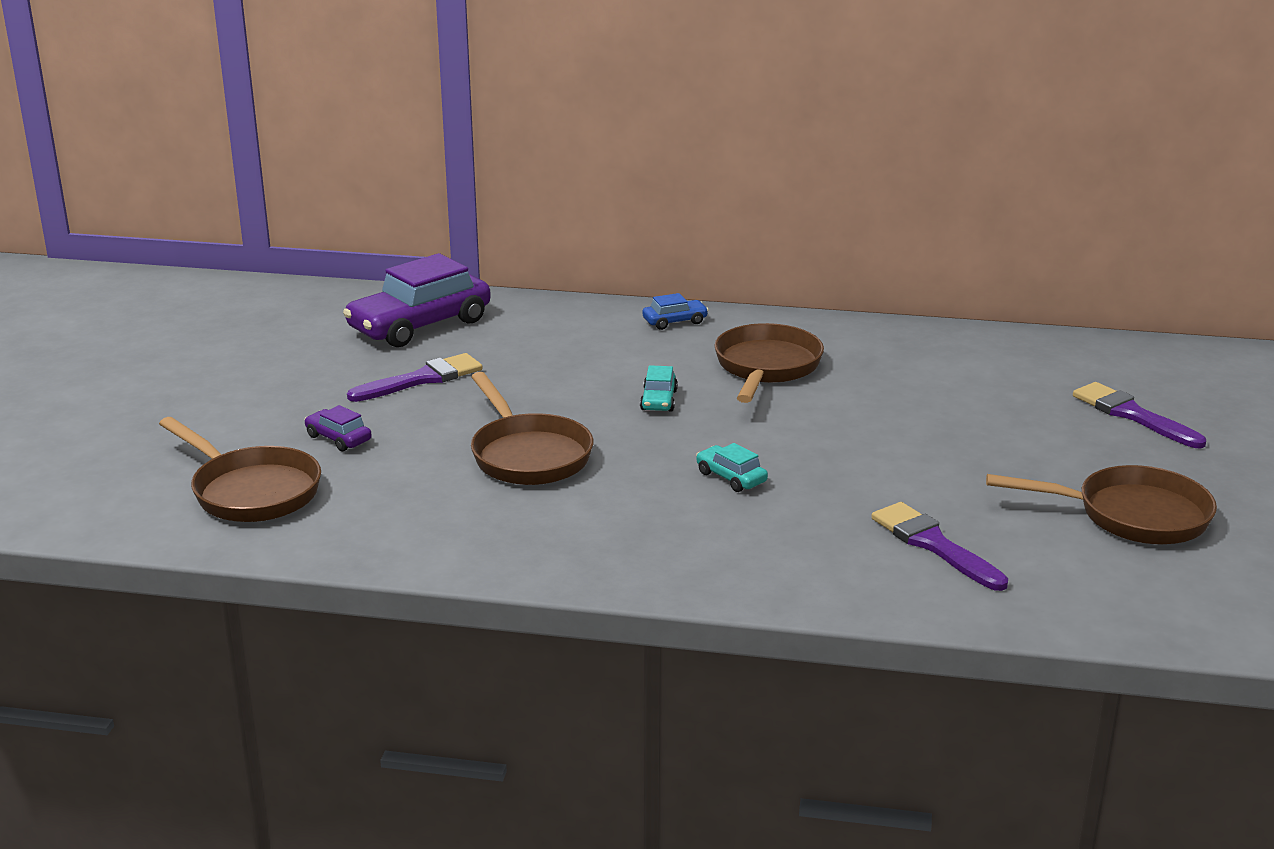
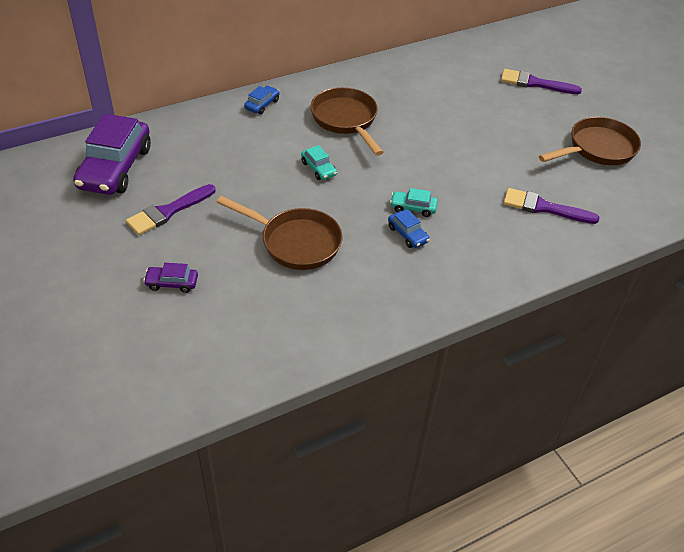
camera: 40 degrees left, 20 degrees up
brown pan [159,417,321,522] -> none
purple brush [347,353,483,402] -> purple brush turned 150 degrees counterclockwise [126,184,215,235]
none -> blue car [388,209,430,248]

